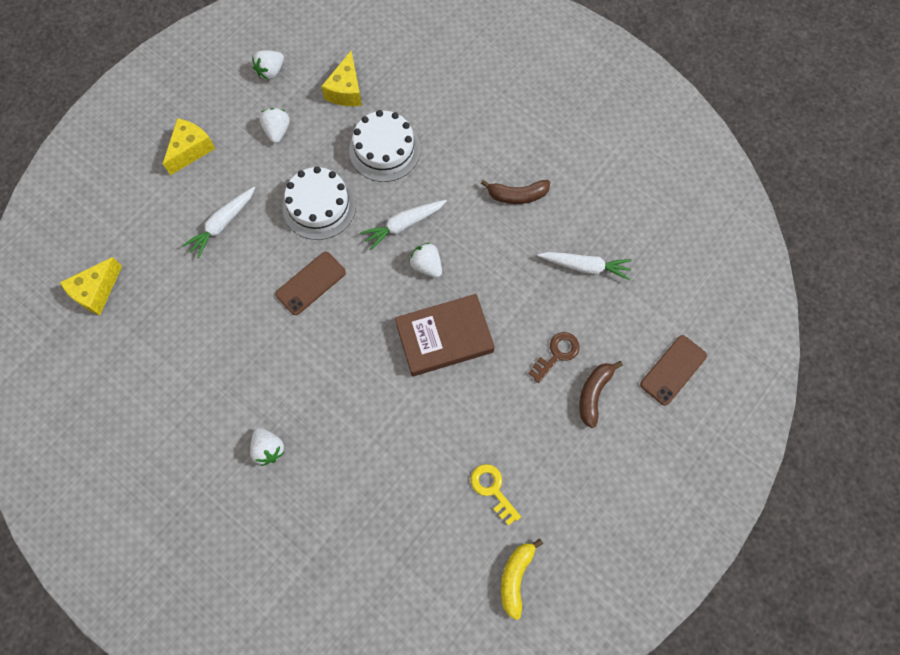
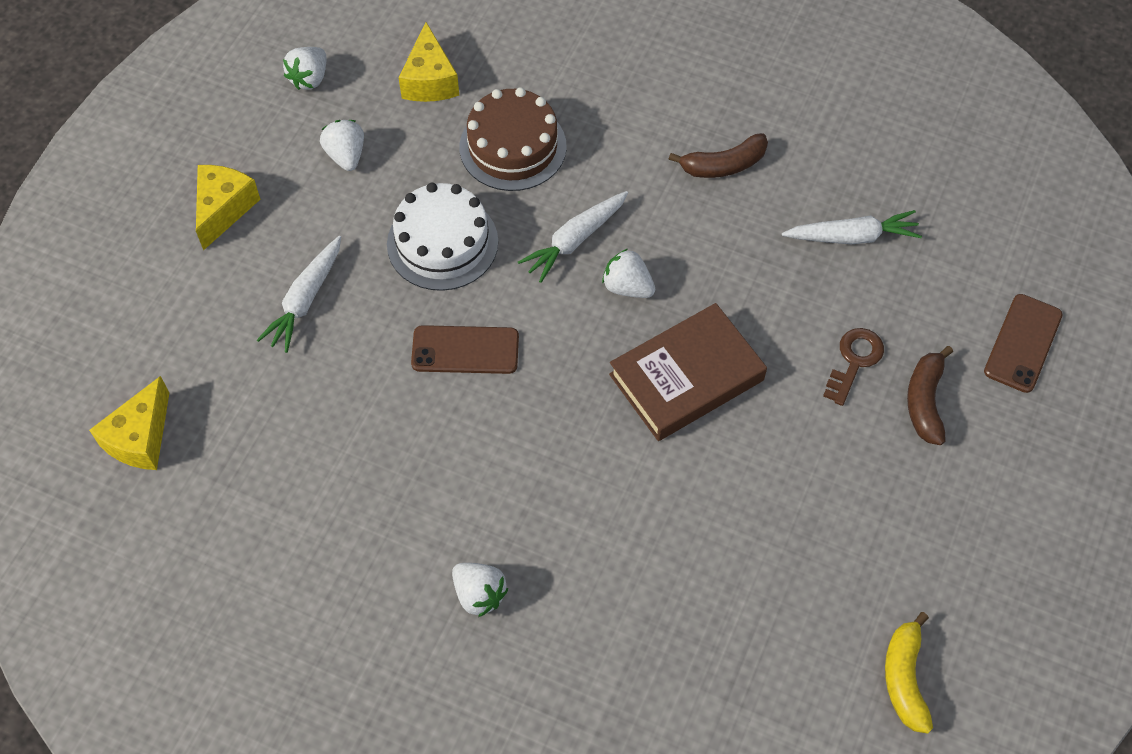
camera: 15 degrees left, 10 degrees down
brown phone [275,252,346,315] -> brown phone turned 60 degrees clockwise [411,325,519,374]
white cake [349,110,421,182] -> brown cake [460,87,567,191]
yellow key [471,464,521,526] -> none

